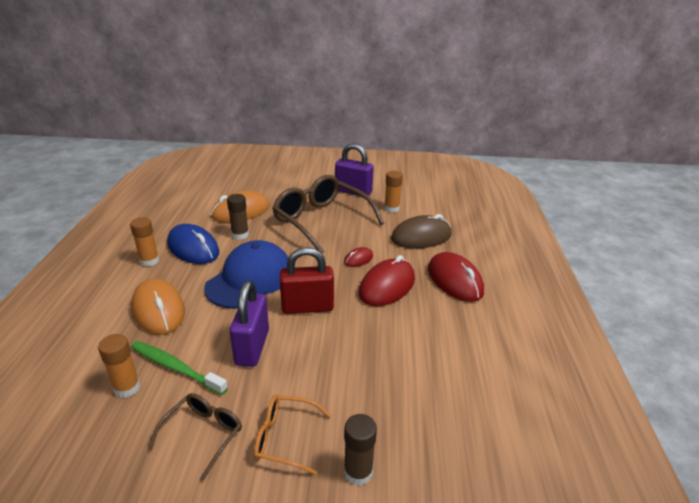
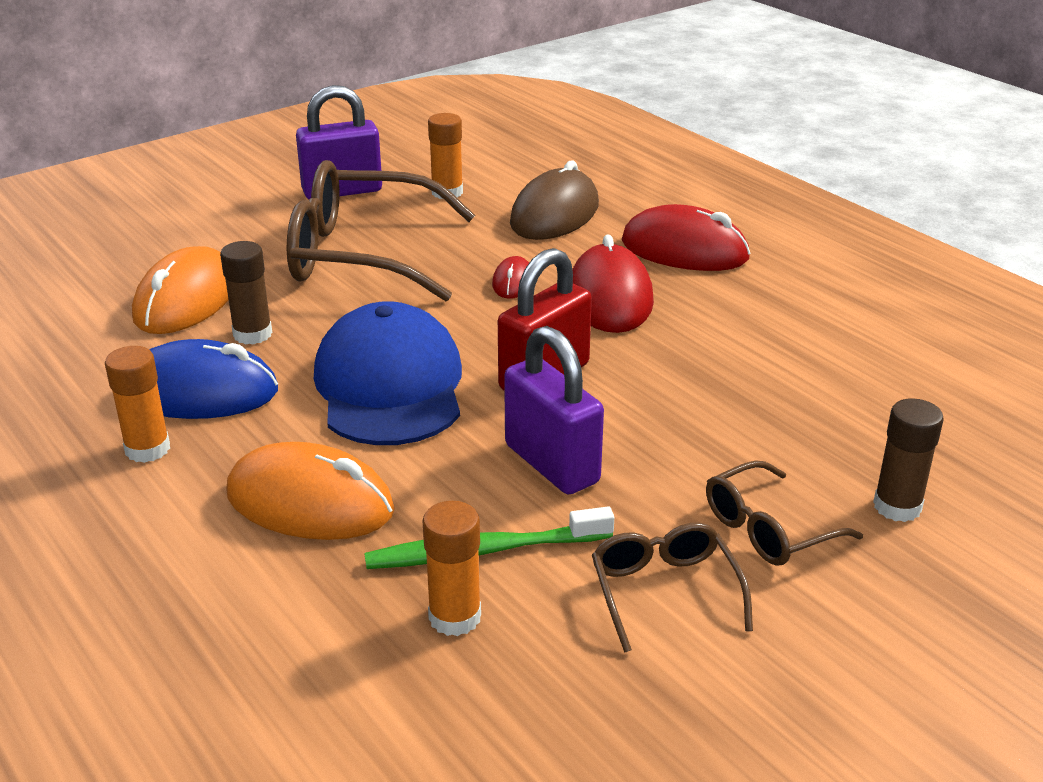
camera: 40 degrees left, 0 degrees up
orange glasses [254,395,331,475] -> brown glasses [706,460,863,566]

